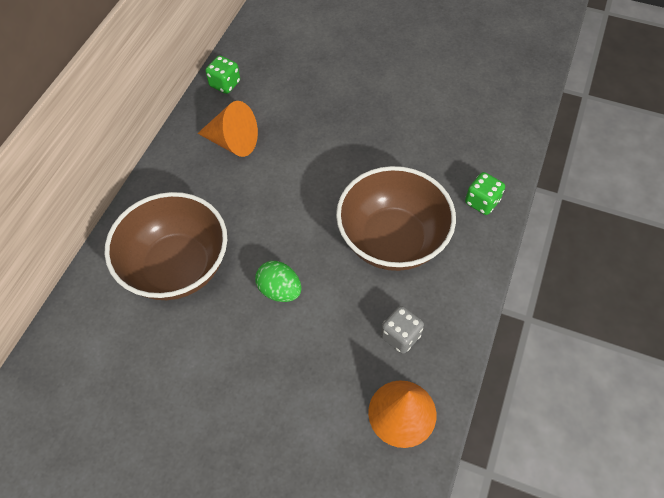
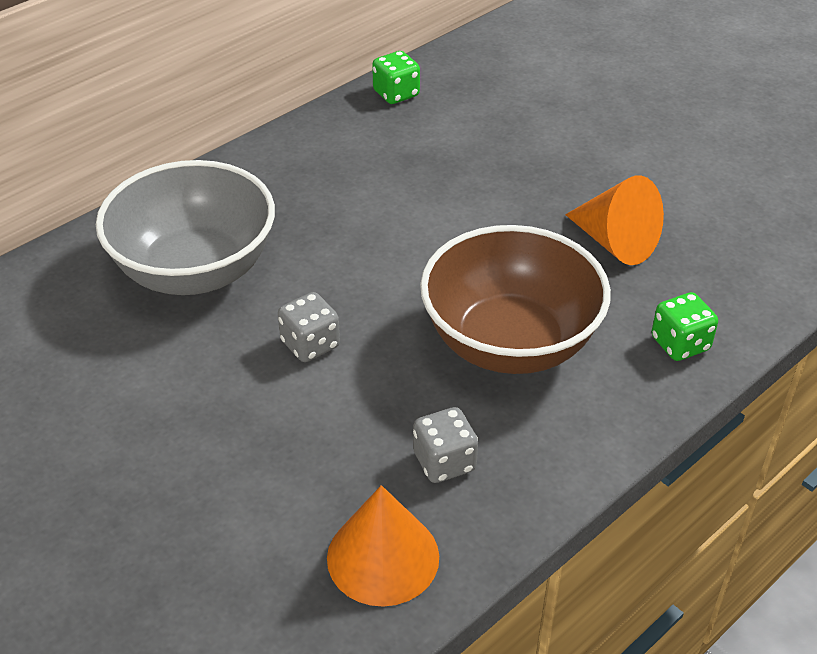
camera: 25 degrees right, 15 degrees down
brown bowl [104,192,227,300] -> grey bowl [96,160,275,295]
orange cone [197,101,258,157] -> orange cone moved to [565,175,664,265]
green egg [255,261,301,302] -> grey dice [278,292,340,362]

